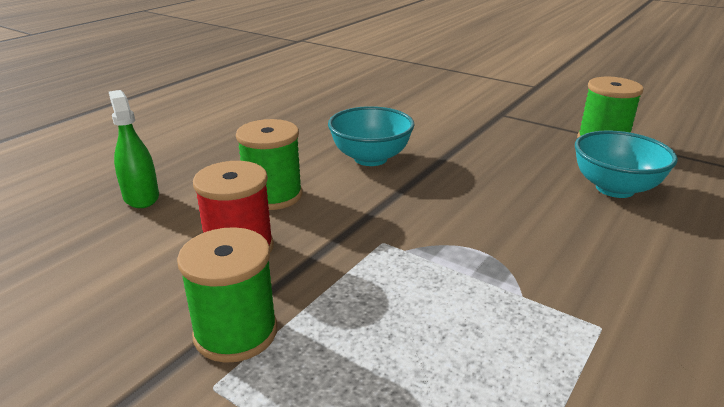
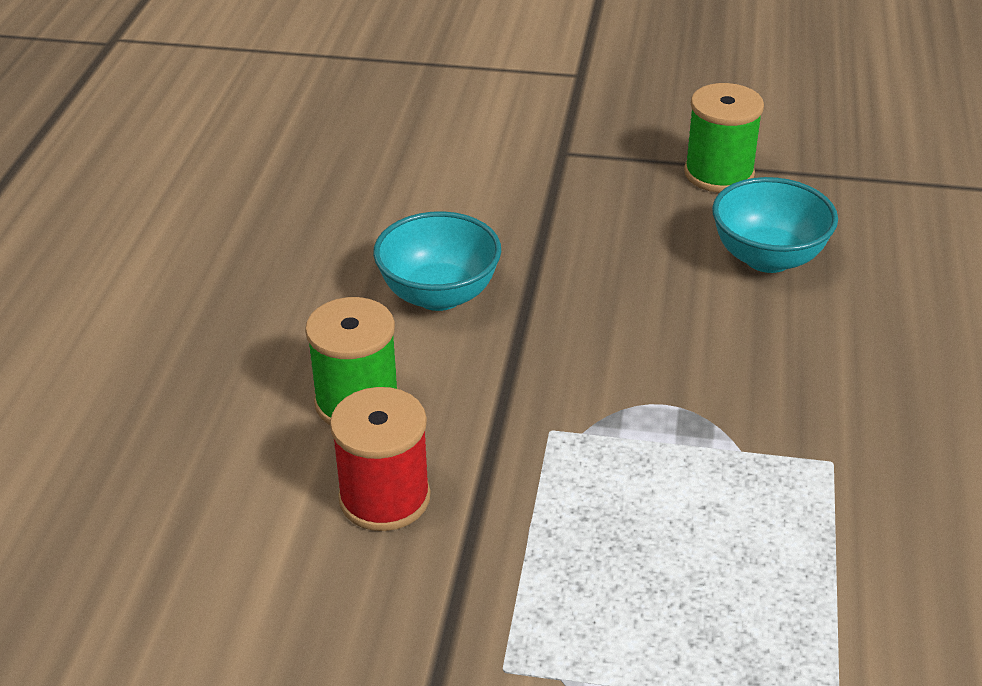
camera: 25 degrees left, 10 degrees up
green spray bottle [109,90,159,208] -> none
green spool [177,227,278,363] -> none

